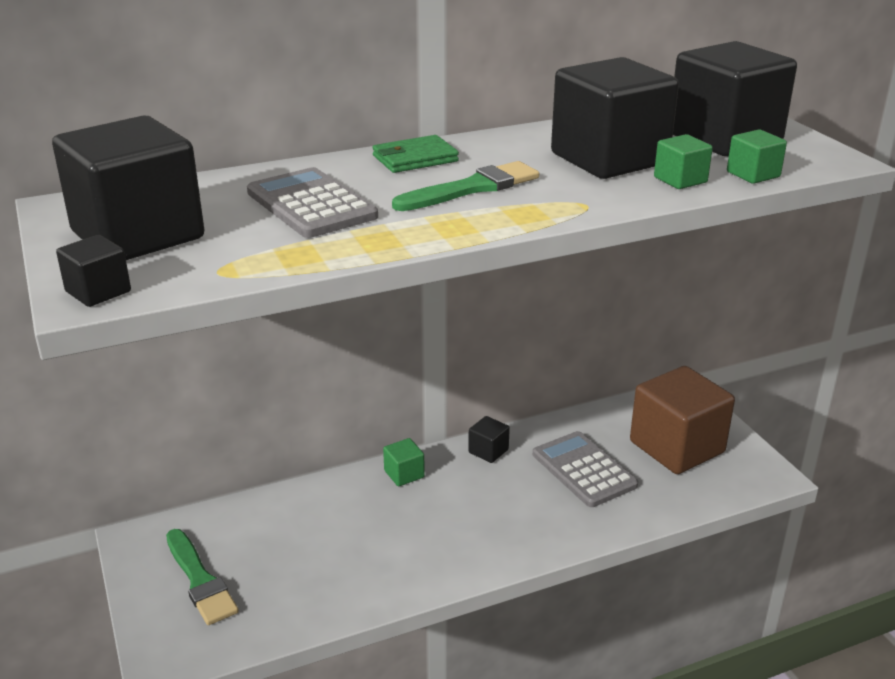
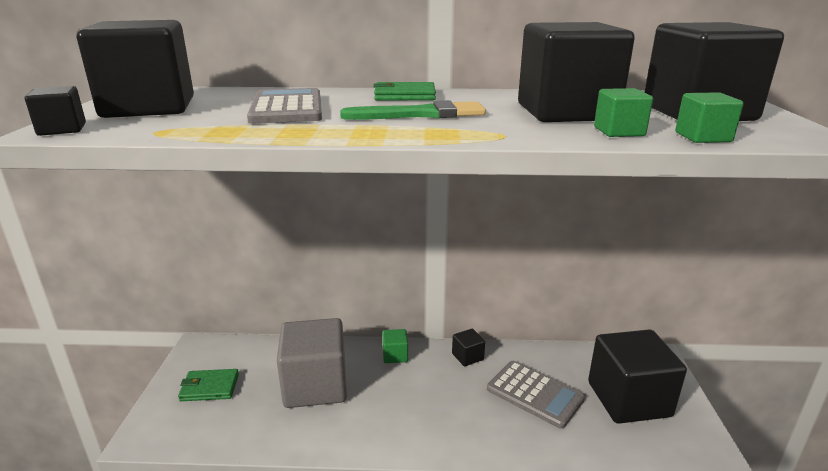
camera: 25 degrees right, 5 degrees down
green brush [166,529,239,625] -> green wallet [178,369,239,401]
grey calculator [533,431,638,507] -> grey calculator turned 135 degrees clockwise [487,361,585,429]
brown cube [630,366,735,474] -> black cube [588,329,687,424]
none -> grey cube [277,318,347,408]

